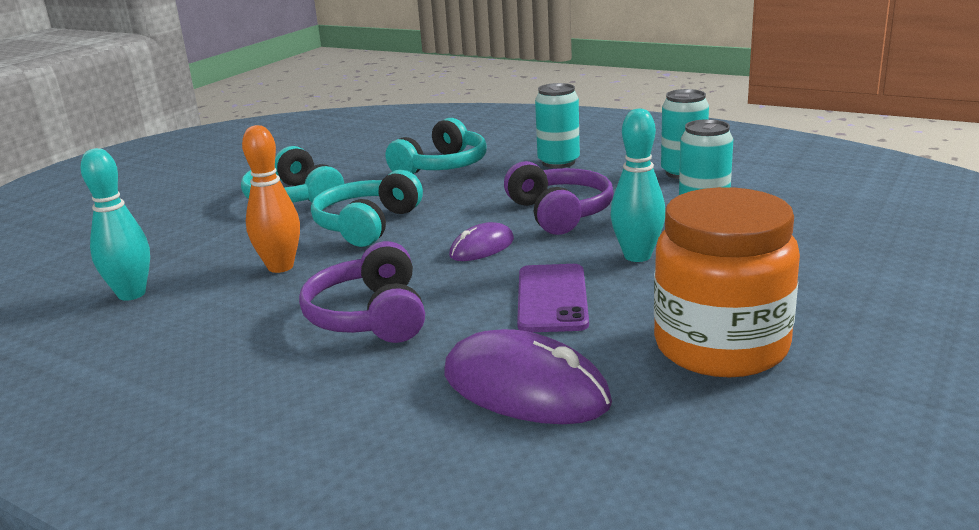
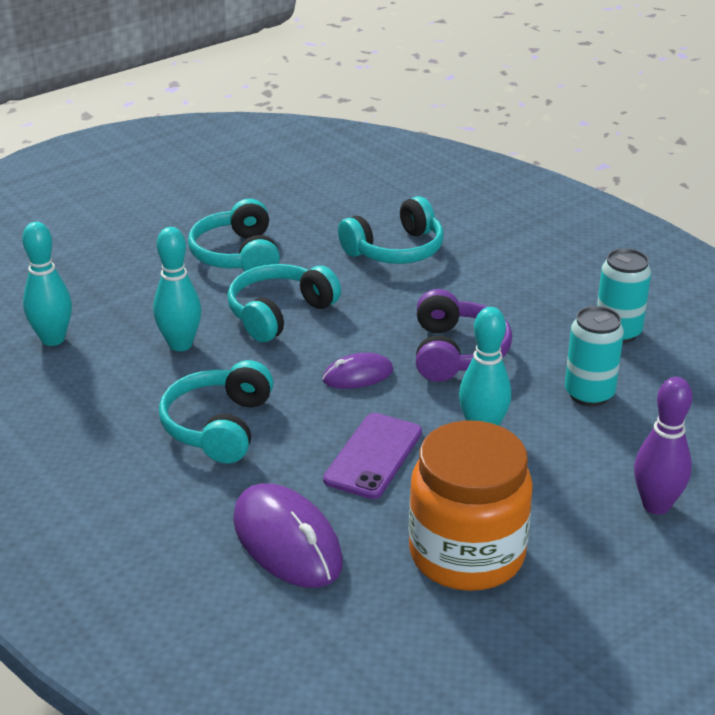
camera: 20 degrees right, 10 degrees up
orange bowling pin [242,125,300,273] -> turquoise bowling pin [153,227,202,351]
purple headphones [299,241,425,343] -> turquoise headphones [159,360,273,463]
turquoise can [535,83,580,168] -> none
none -> purple bowling pin [634,377,693,515]

